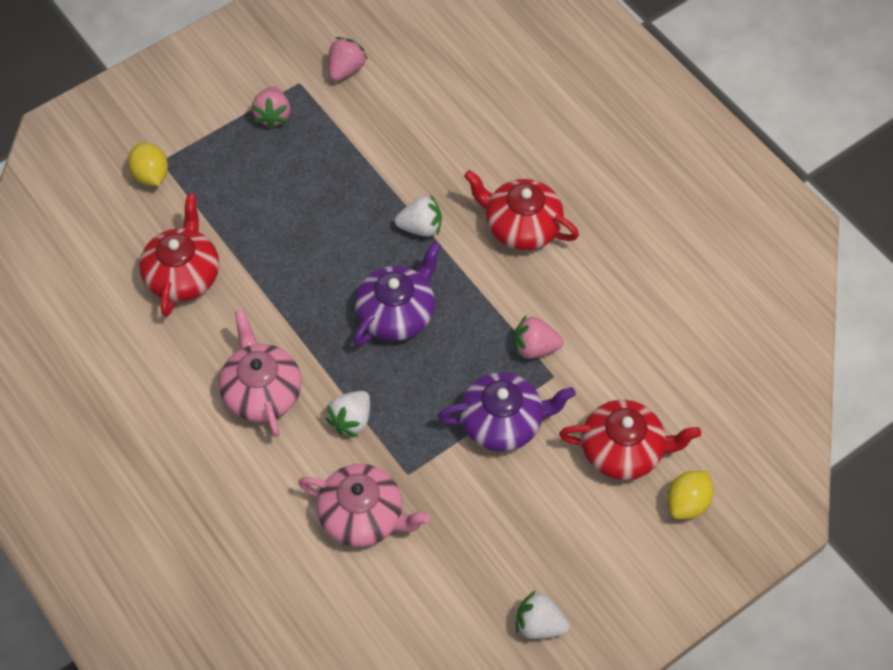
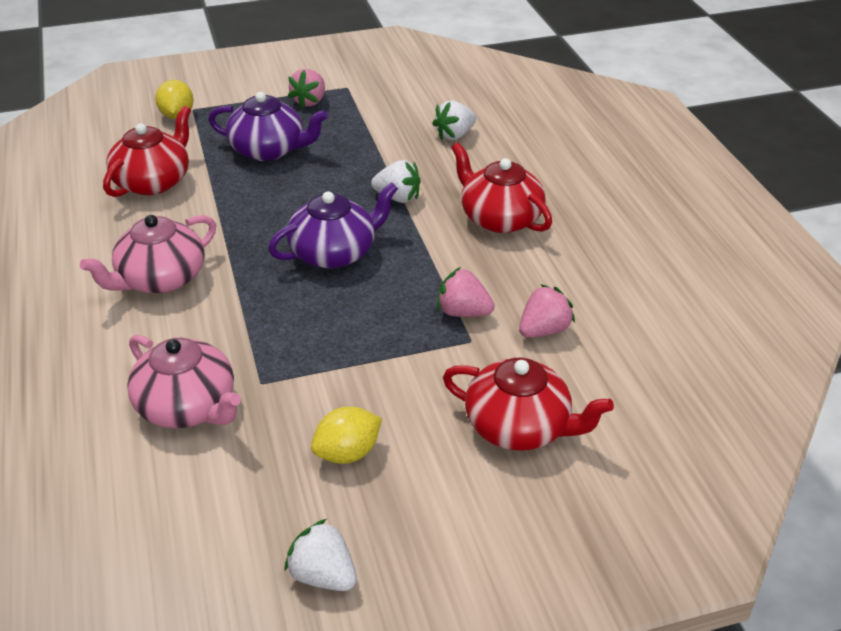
camera: 20 degrees right, 20 degrees down
pink teapot [219,310,302,437] -> pink teapot turned 135 degrees counterclockwise [80,215,216,293]
white strawberry [326,391,370,437] -> white strawberry moved to [432,100,476,140]
pink strawberry [328,37,368,81] -> pink strawberry moved to [519,284,575,338]
purple teapot [438,372,576,452] -> purple teapot moved to [208,92,328,161]
yellow lemon [667,471,714,519] -> yellow lemon moved to [311,407,382,464]

